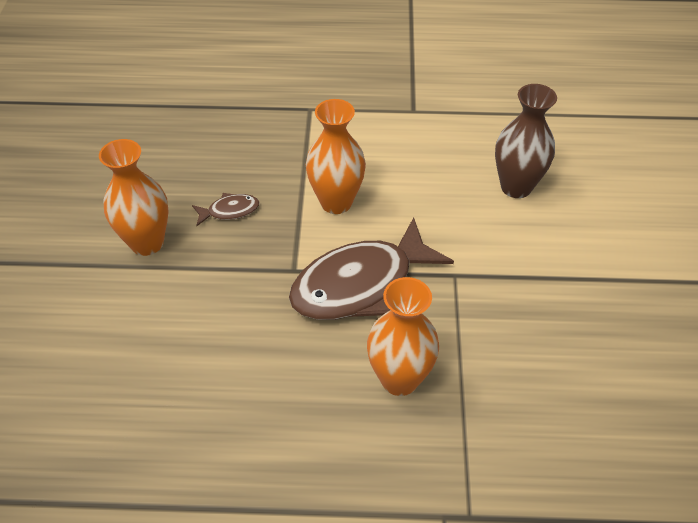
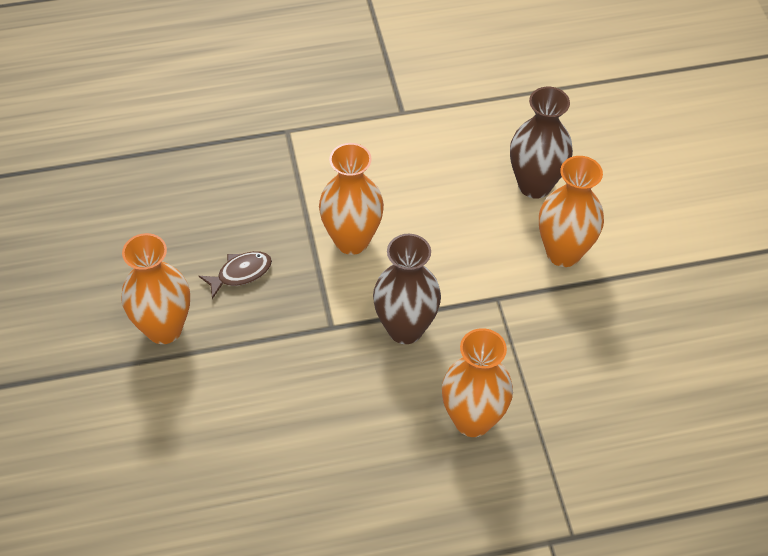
camera: 15 degrees left, 5 degrees up
brown fish [289,218,454,320] -> brown vase [373,234,441,344]
none -> orange vase [539,156,604,267]

